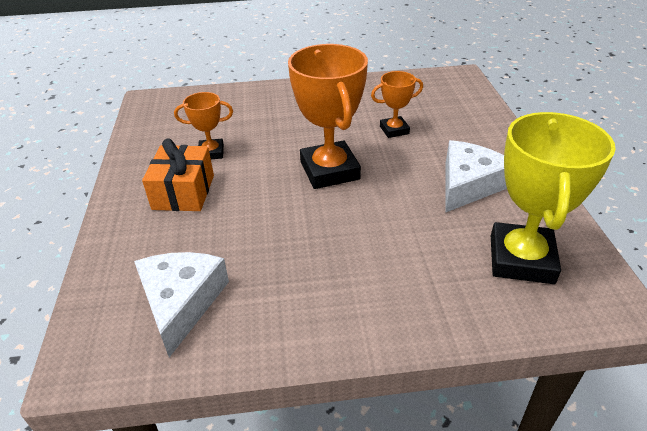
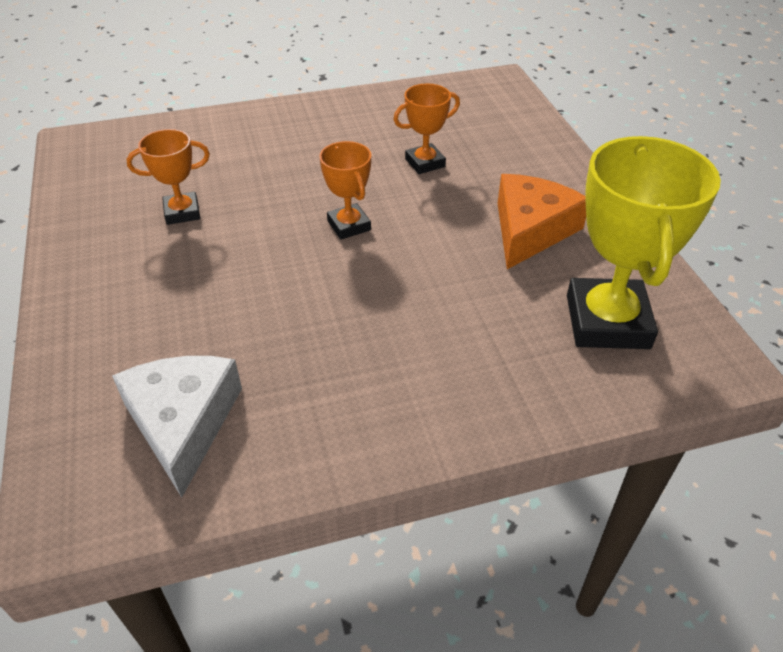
camera: 10 degrees left, 5 degrees up
orange gift [142,139,214,211] -> none
orange trophy [288,44,368,189] -> orange trophy [319,141,371,239], size x0.52
white cheese [446,140,507,212] -> orange cheese [497,174,586,269]

